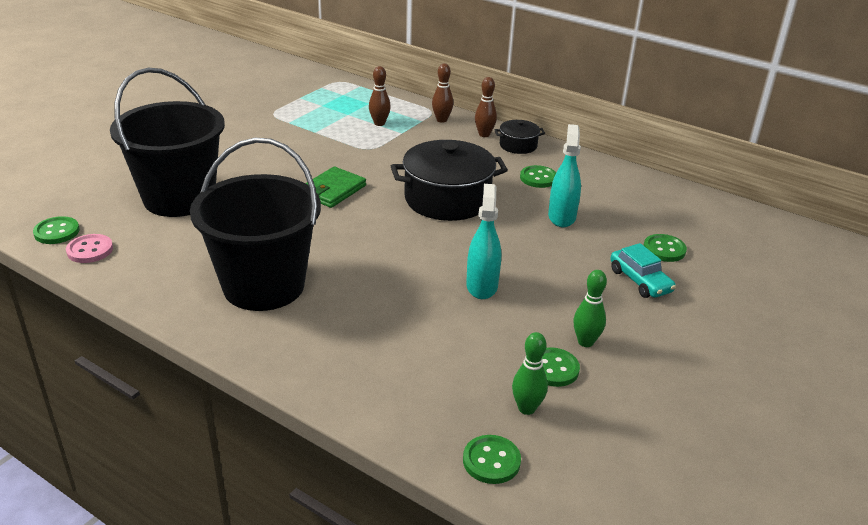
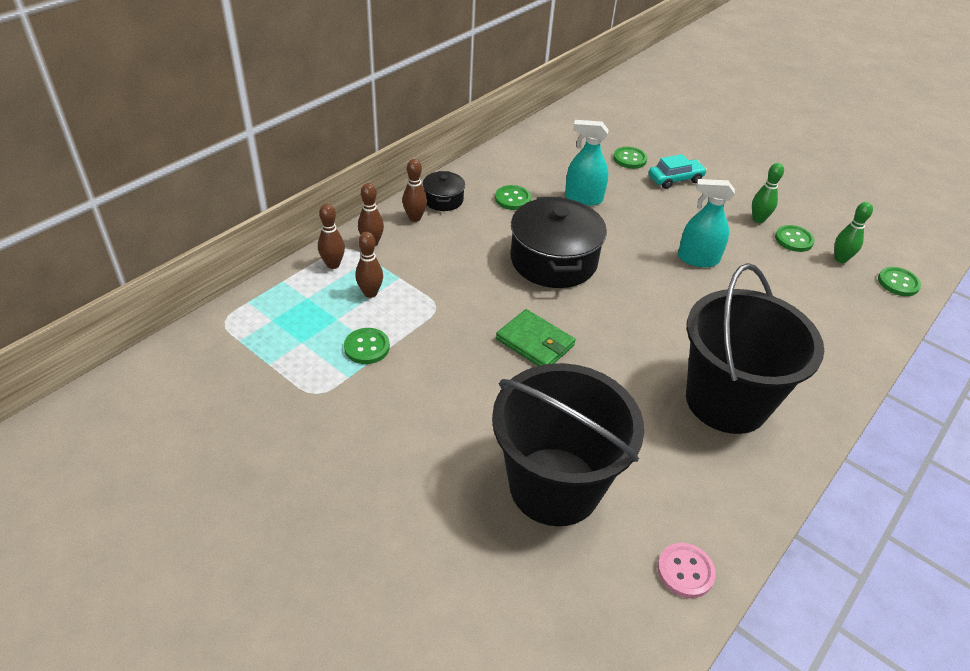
camera: 85 degrees left, 10 degrees up
green button [33,216,80,244] -> green button moved to [344,328,390,364]
none -> brown bowling pin [318,204,345,269]

